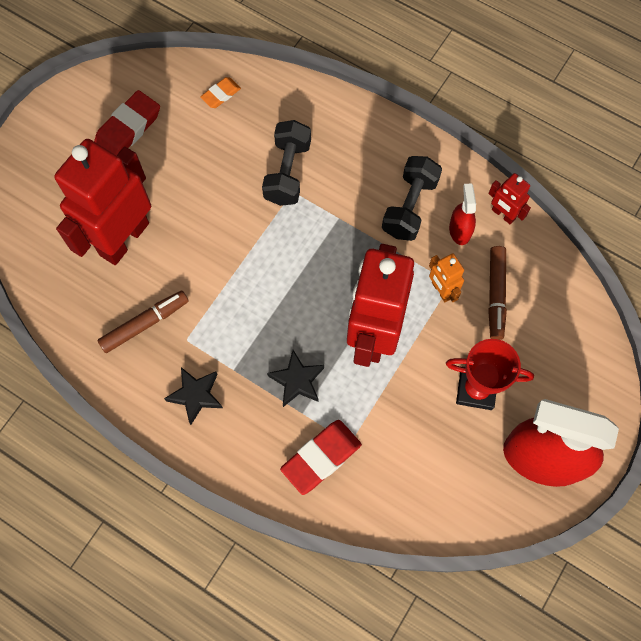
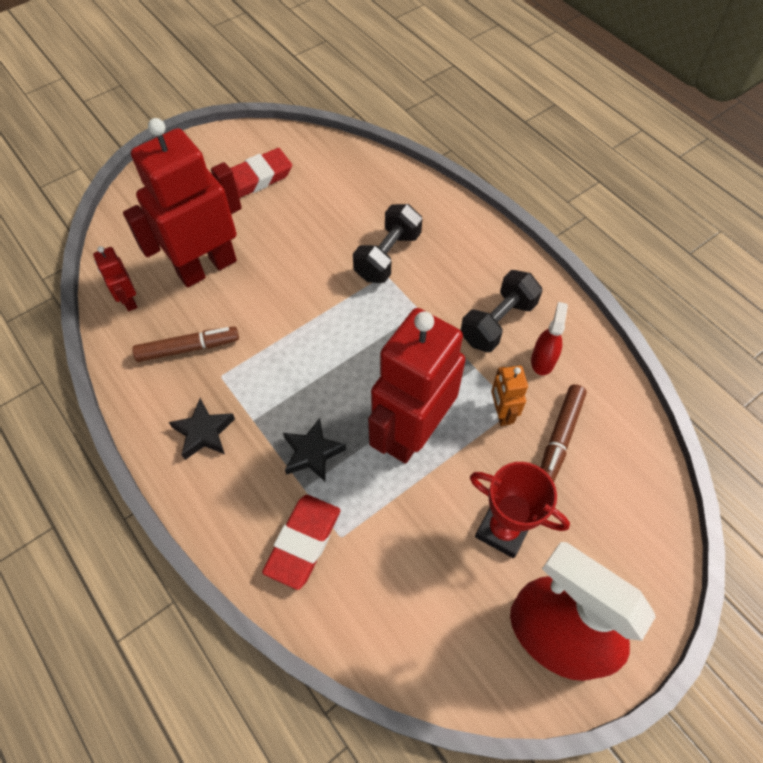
camera: 20 degrees right, 10 degrees down
orange eraser [200,77,241,108] -> none
red eraser [280,420,362,495] -> red eraser turned 45 degrees counterclockwise [262,495,341,590]
red robot [488,173,531,224] -> red robot moved to [93,246,137,311]

